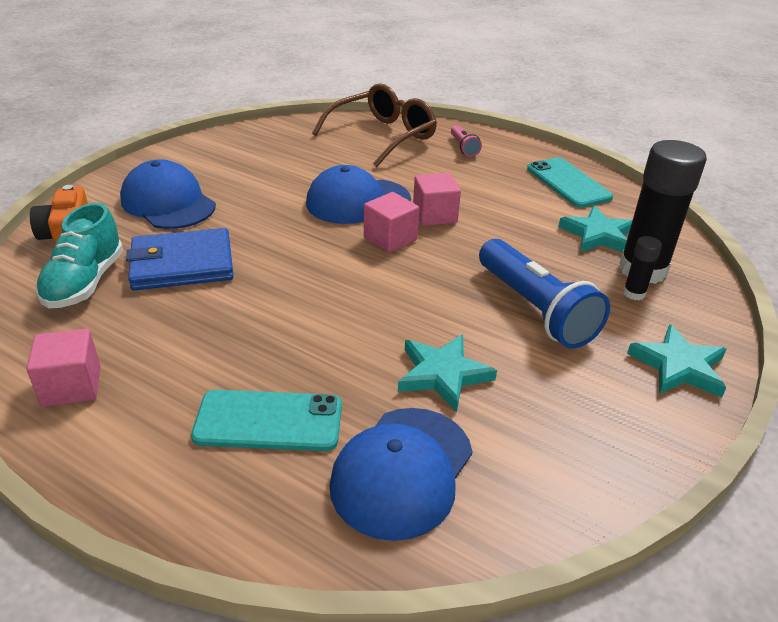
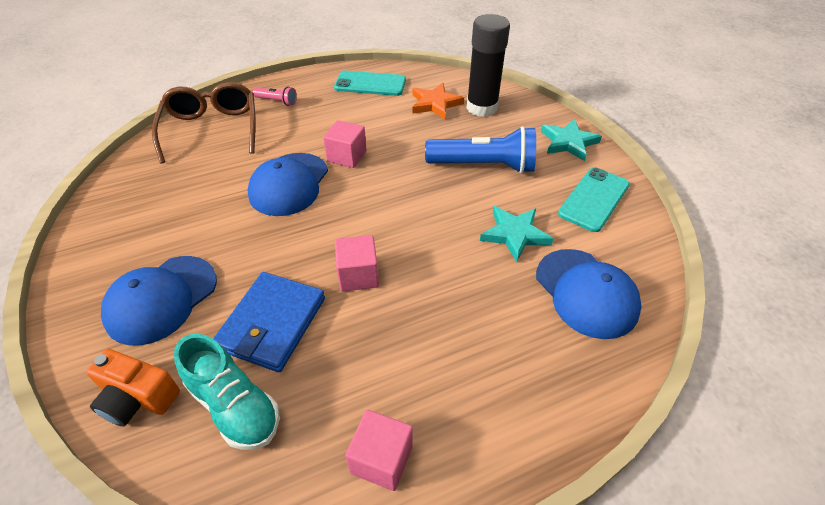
camera: 55 degrees left, 10 degrees up
blue cap [120,159,216,229] -> blue cap turned 45 degrees counterclockwise [101,256,217,346]
turquoise phone [191,390,342,451] -> turquoise phone moved to [558,168,630,232]
pink cube [364,192,419,253] -> pink cube moved to [335,235,379,292]
turquoise star [558,206,632,252] -> orange star [412,83,464,119]
black glue stick [623,236,662,300] -> none

